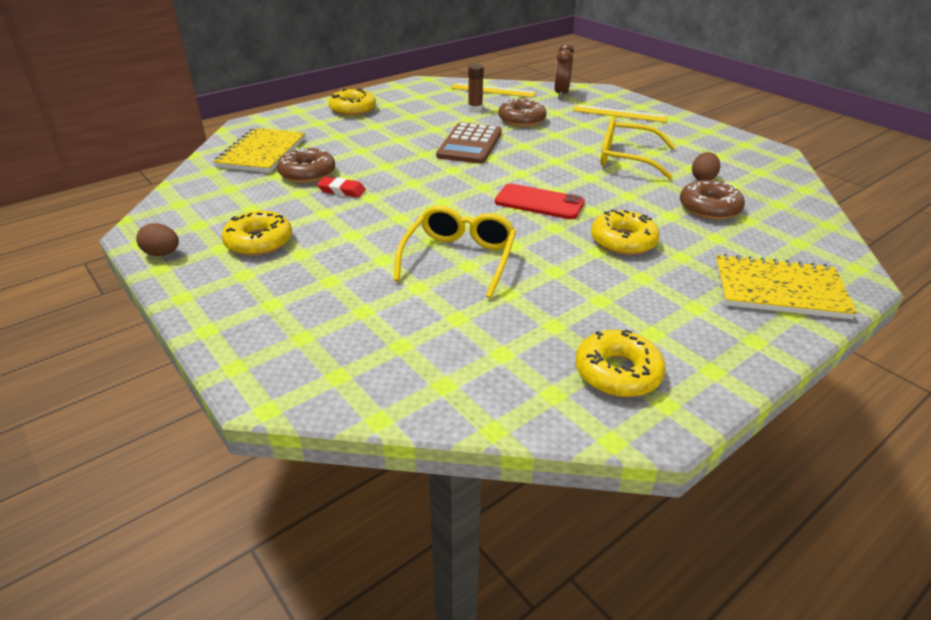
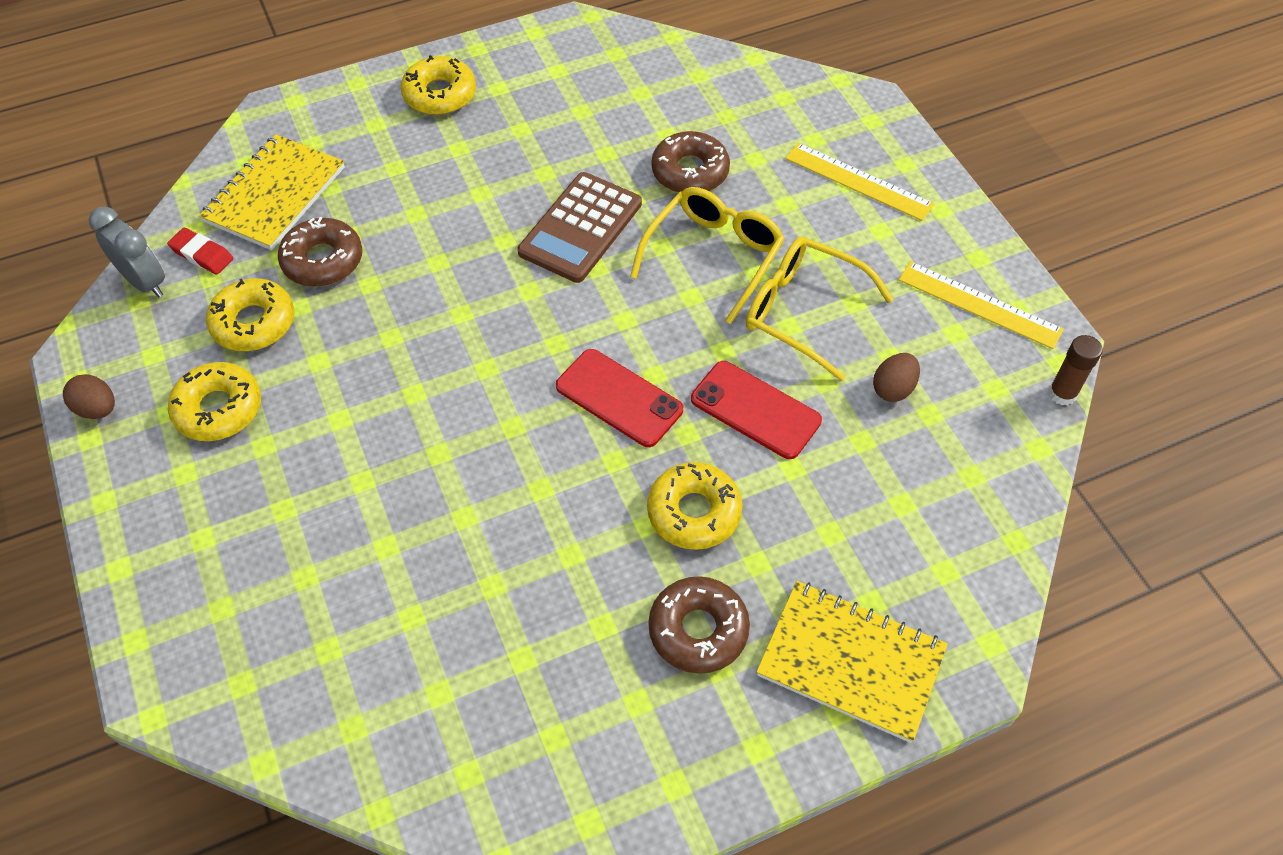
camera: 15 degrees right, 20 degrees up
red eraser [317,177,366,197] -> red eraser moved to [167,228,233,275]
yellow glasses [393,206,517,298] -> yellow glasses moved to [630,187,785,324]
yellow ruler [451,83,536,98] -> yellow ruler moved to [899,261,1064,349]
brown glue stick [468,64,484,111] -> brown glue stick moved to [1048,335,1102,405]
brown clock [554,43,574,99] -> none
yellow donut [575,329,665,397] -> yellow donut moved to [206,278,294,351]
brown donut [680,180,745,220] -> brown donut moved to [649,576,750,674]
none -> grey clock [89,207,165,298]
none -> red phone [691,361,822,459]

